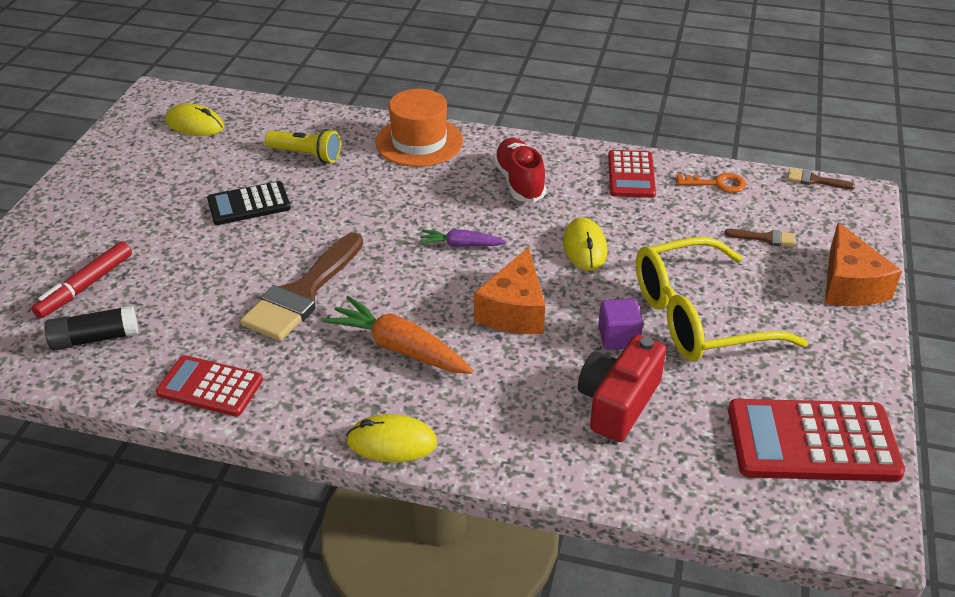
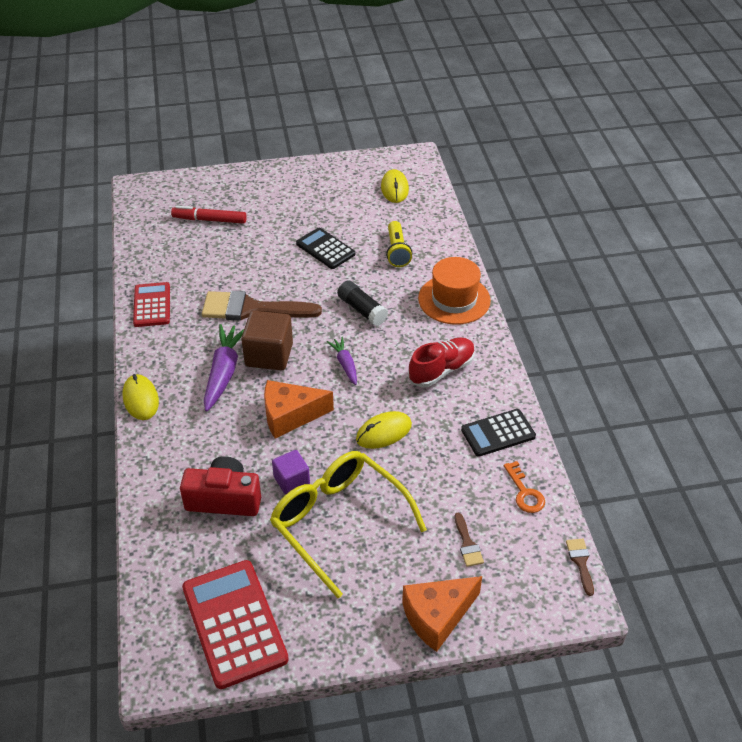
camera: 65 degrees right, 5 degrees up
black glue stick [44,305,138,351] -> black glue stick moved to [337,281,388,326]
orange carrot [322,296,473,374] -> purple carrot [204,324,244,411]
red calculator [608,150,656,198] -> black calculator [461,409,536,457]
none -> brown cube [241,311,293,370]

